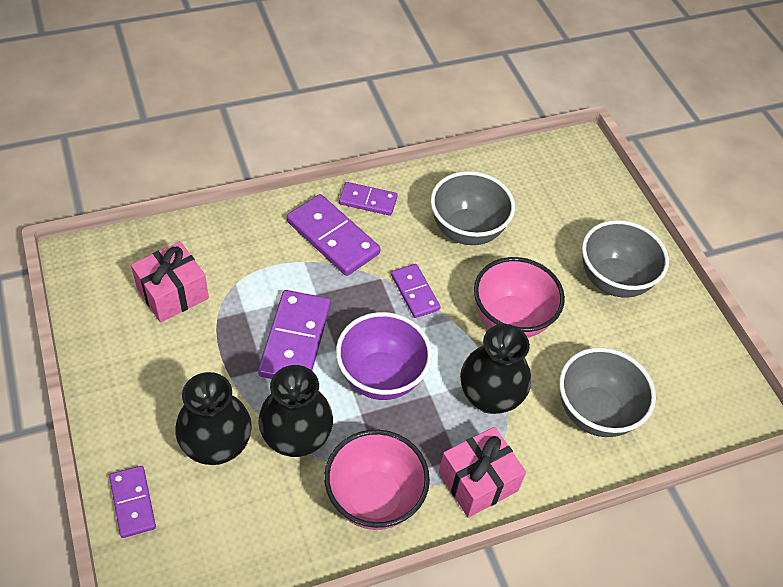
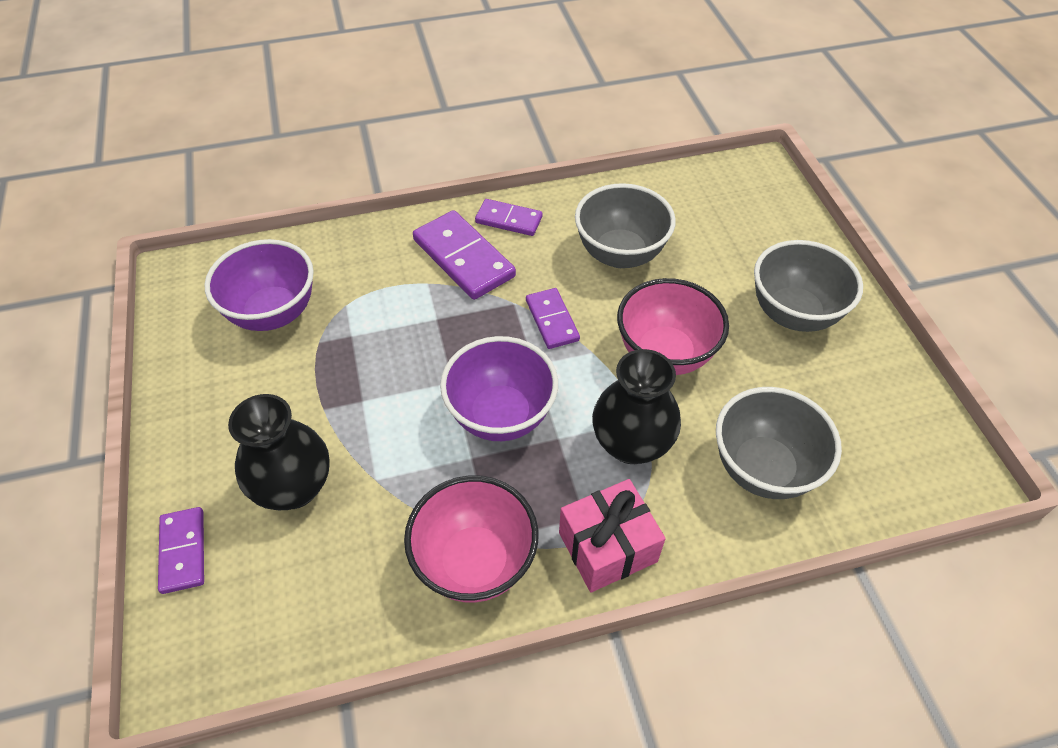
camera: 10 degrees right, 0 degrees up
pink gift [131,241,209,323] -> purple bowl [204,239,314,331]
purple domino [258,290,331,379] -> none
black vase [258,365,333,457] -> none

